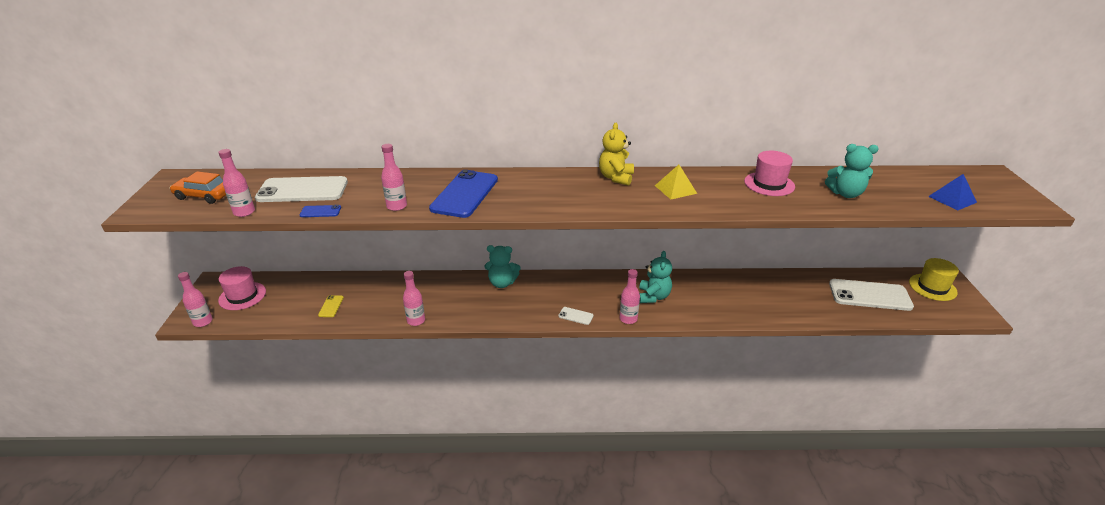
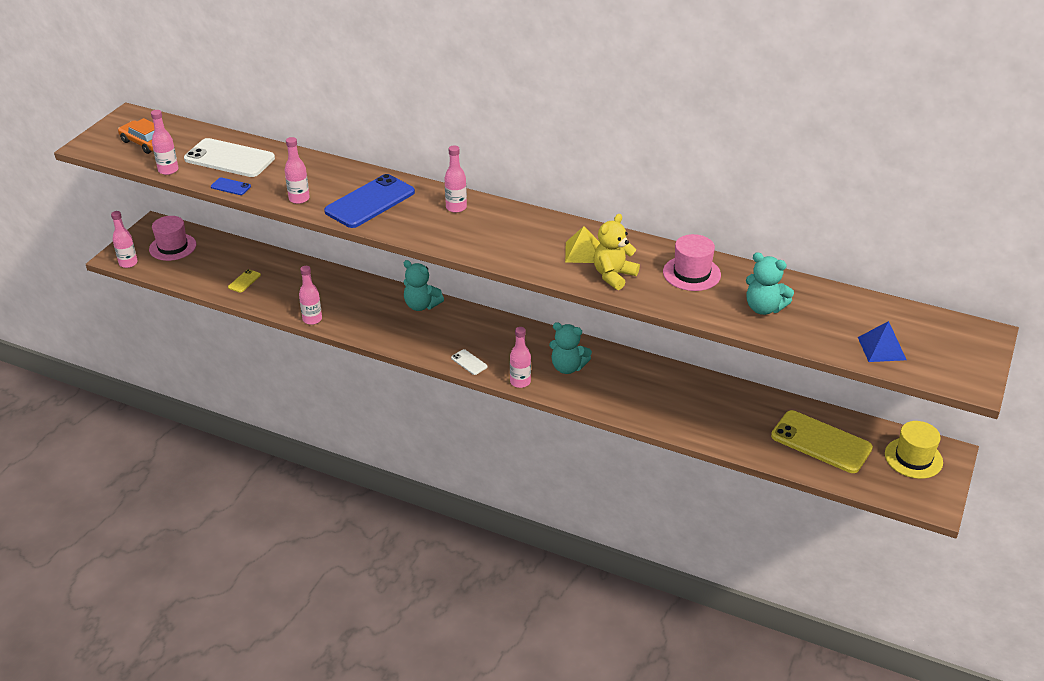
camera: 25 degrees right, 5 degrees up
yellow teddy bear [599,123,634,186] -> yellow teddy bear moved to [594,214,640,290]
turquoise teddy bear [639,251,672,303] -> turquoise teddy bear turned 75 degrees clockwise [549,322,592,374]
white phone [829,279,914,311] -> yellow phone [771,410,873,473]
none -> pink bottle [445,146,467,213]

